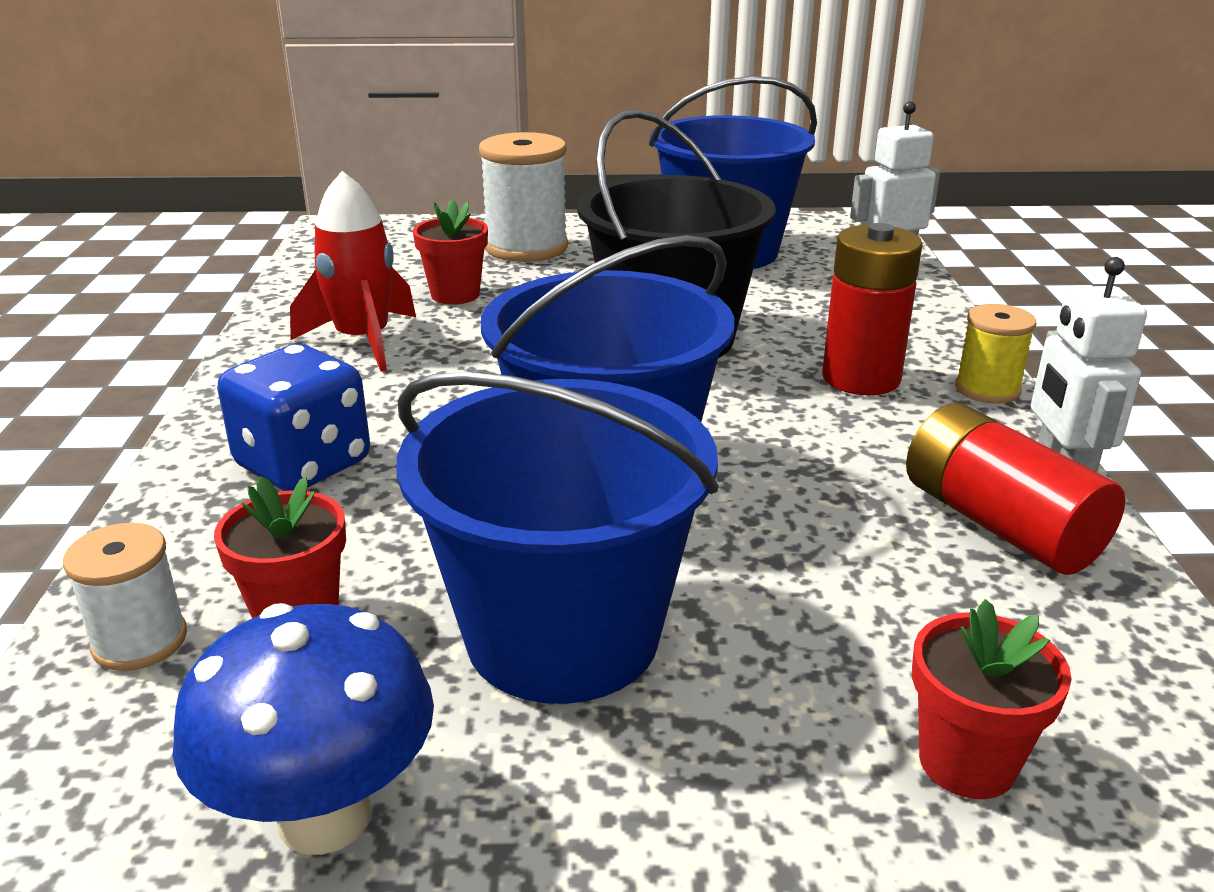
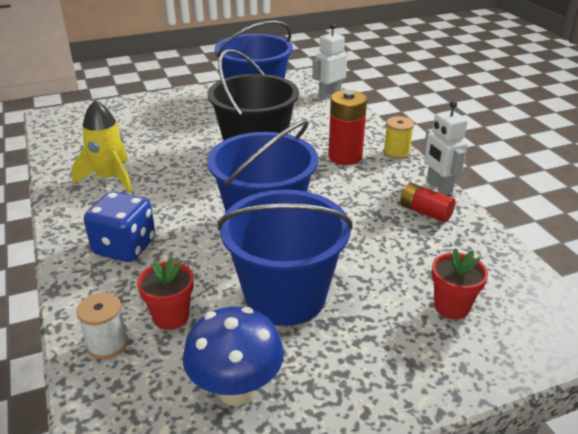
camera: 20 degrees left, 5 degrees up
red rocket [290,171,416,372] -> yellow rocket [71,100,133,193]
red flower pot [413,199,488,305] -> none
white spool [479,132,568,262] -> none
red battery [906,403,1126,575] -> red battery [400,183,456,222], size x0.65

